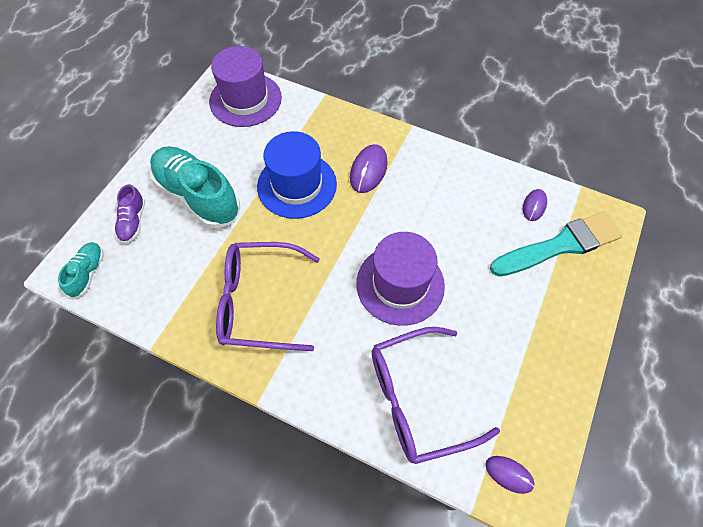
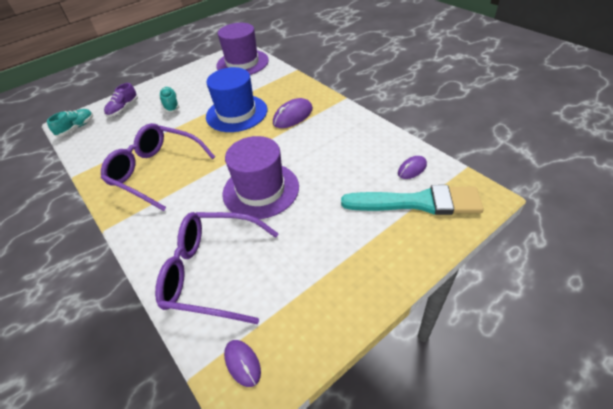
camera: 30 degrees right, 15 degrees down
turquoise shoe [150,146,241,228] -> turquoise shoe [159,87,179,112], size x0.48

